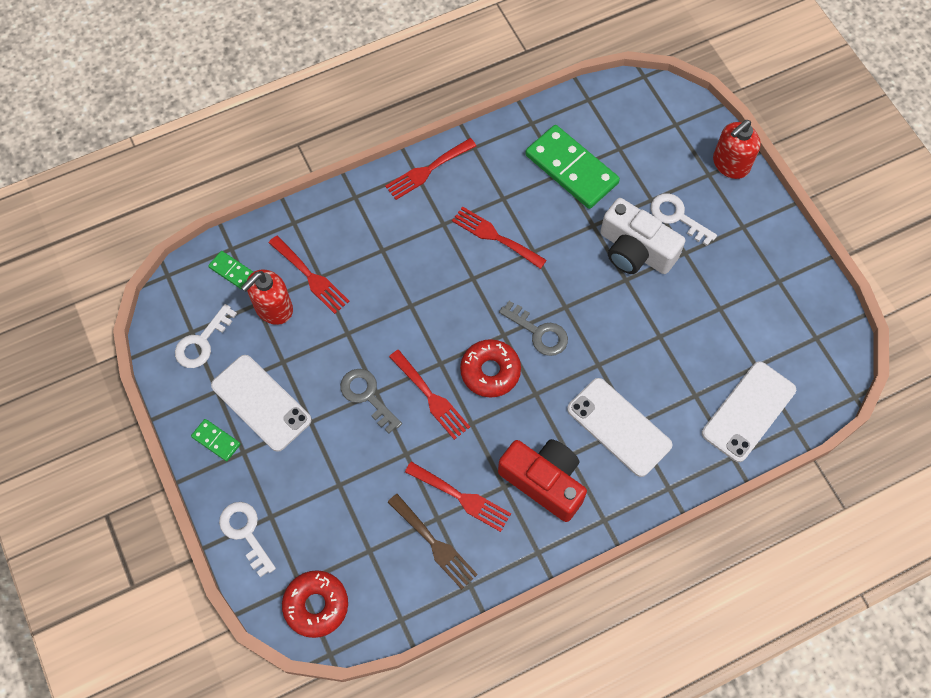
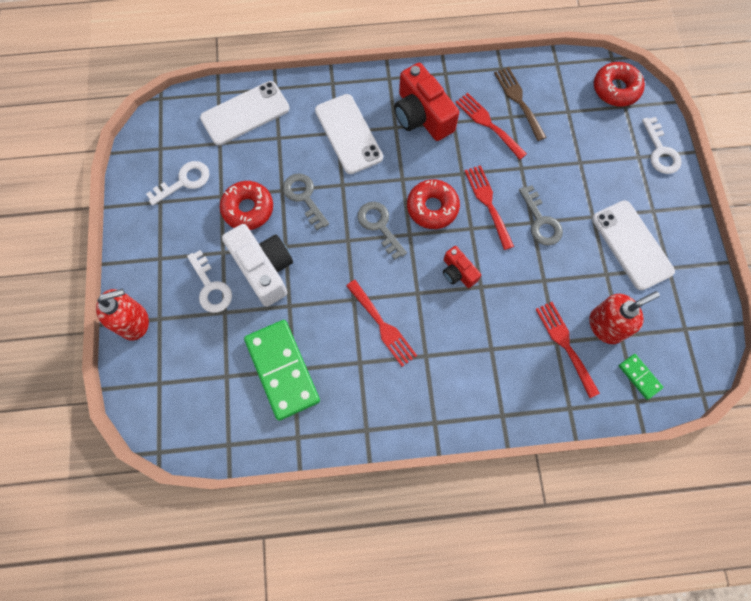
camera: 160 degrees left, 5 degrees up
white key [175,304,237,368] -> white key moved to [146,161,209,206]
green domino [191,419,241,461] -> none
red fork [385,138,476,200] -> none
none -> red donut [220,181,273,230]
none -> grey key [283,173,329,230]
none -> red camera [443,246,481,288]

